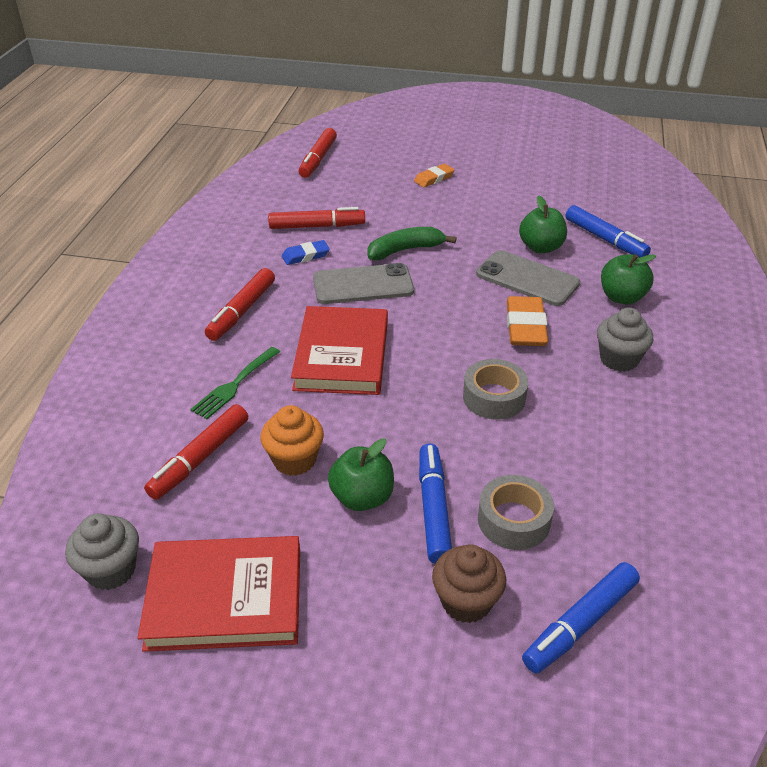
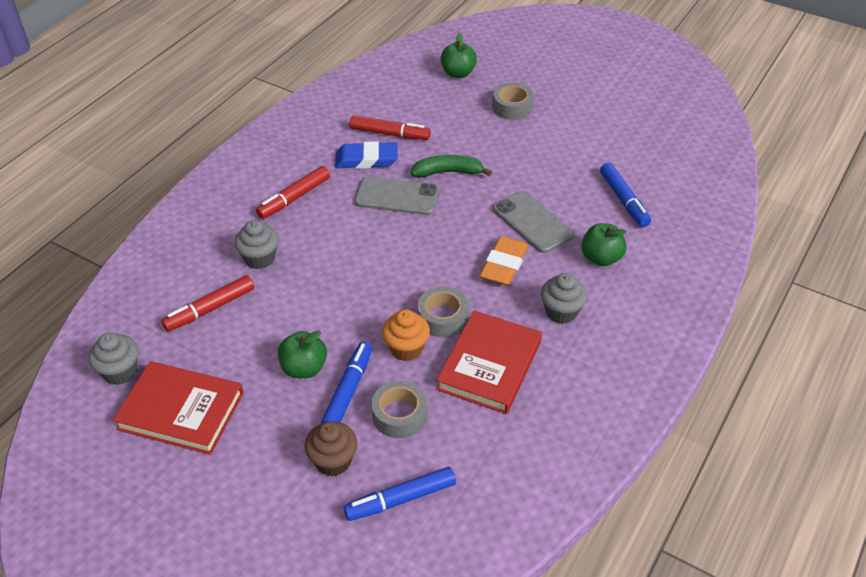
camera: 20 degrees right, 5 degrees up
green fork [190,347,280,419] -> grey cupcake [234,220,279,269]
orange cupcake [261,405,324,476] -> orange cupcake moved to [382,309,430,361]
blue eraser [282,240,330,265] -> blue eraser [335,141,398,169], size x1.64
red book [291,306,388,395] -> red book moved to [436,310,542,414]
red marker [299,128,337,178] -> none
orange eraser [414,164,455,187] -> grey tape [492,82,534,120]
green apple [519,195,567,253] -> green apple moved to [441,33,477,78]

